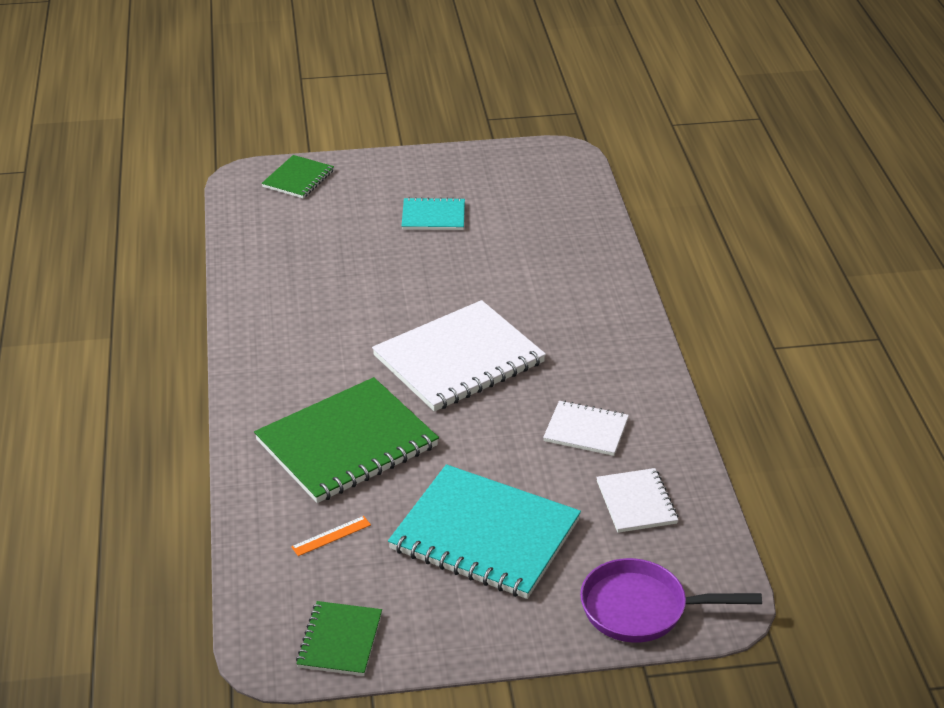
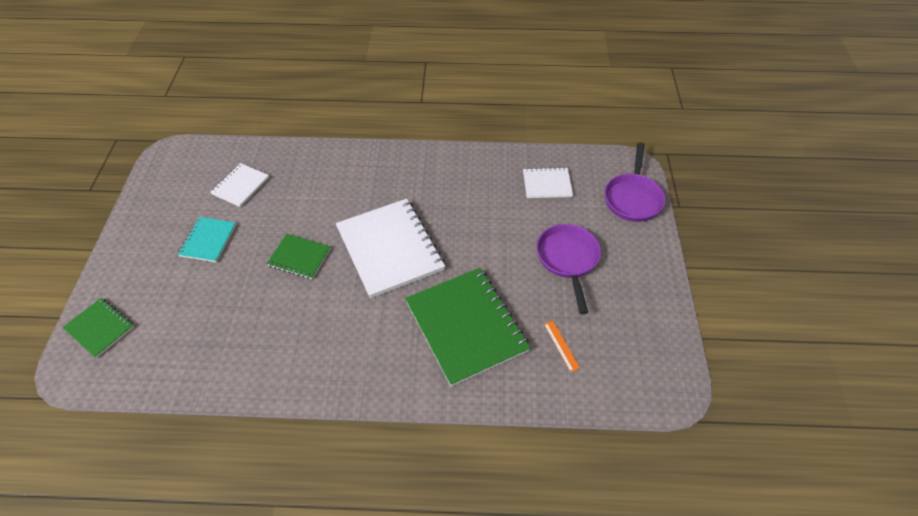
camera: 80 degrees left, 15 degrees up
green notebook [296,601,382,676] -> green notebook moved to [267,234,331,279]
turquoise notebook [388,464,581,599] -> purple pan [536,224,601,314]
white notebook [543,400,629,456] -> white notebook moved to [210,163,269,207]

